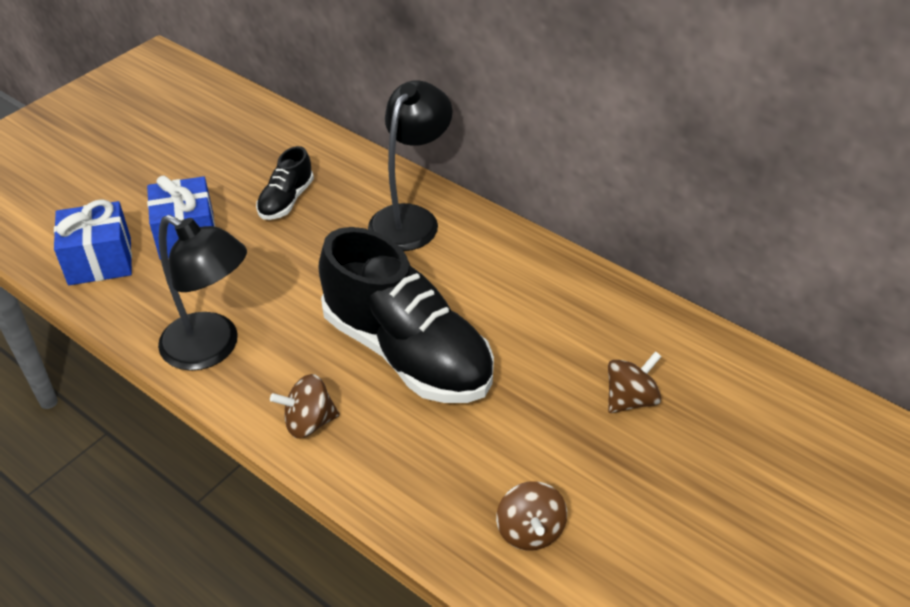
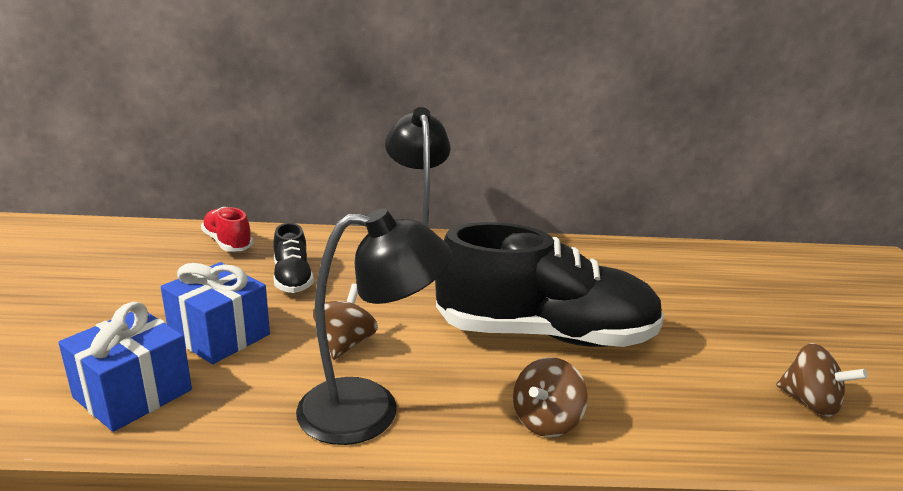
camera: 40 degrees left, 20 degrees down
brown spinning top [608,351,662,413] -> brown spinning top moved to [313,284,378,360]
none -> red shoe [201,207,253,252]

